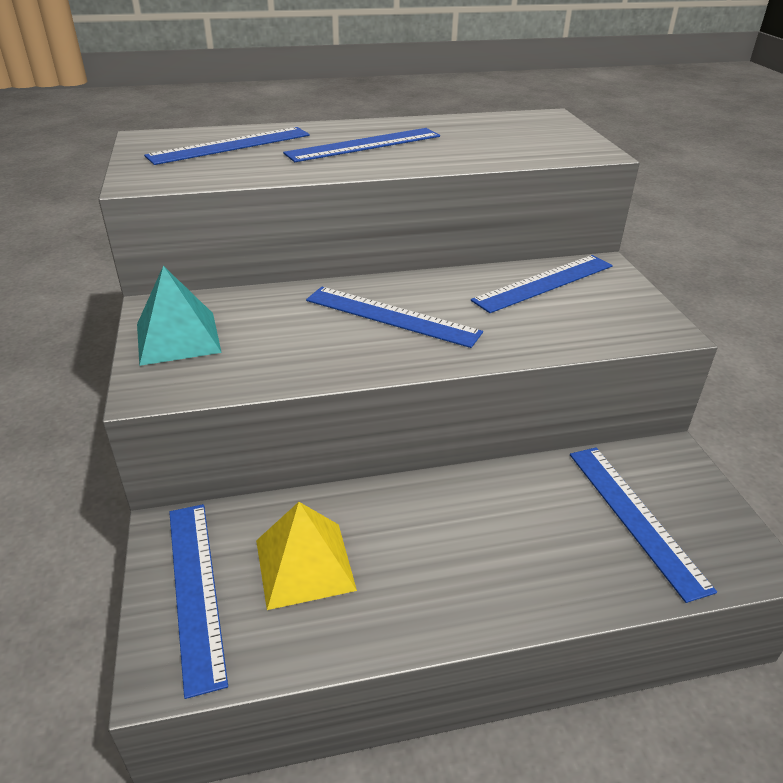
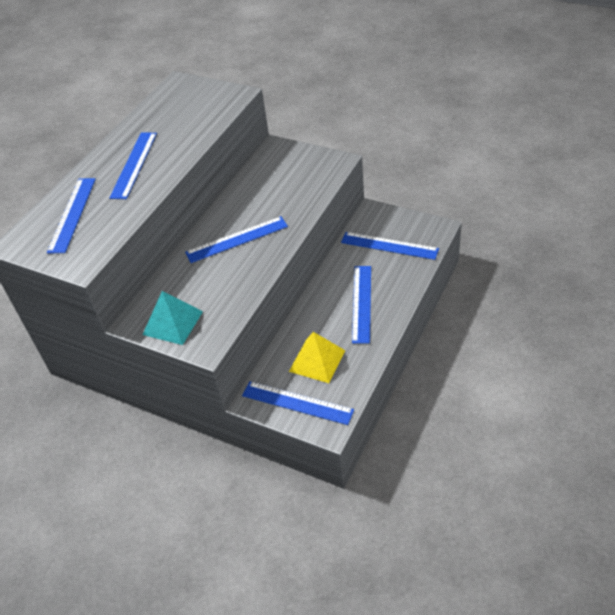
camera: 45 degrees left, 10 degrees up
blue ruler [471,255,613,313] -> blue ruler moved to [352,266,371,344]

